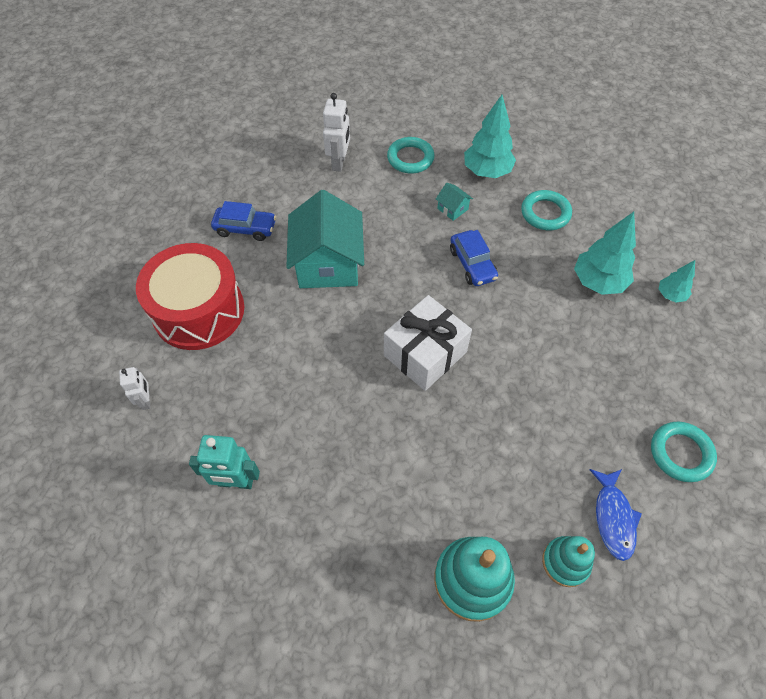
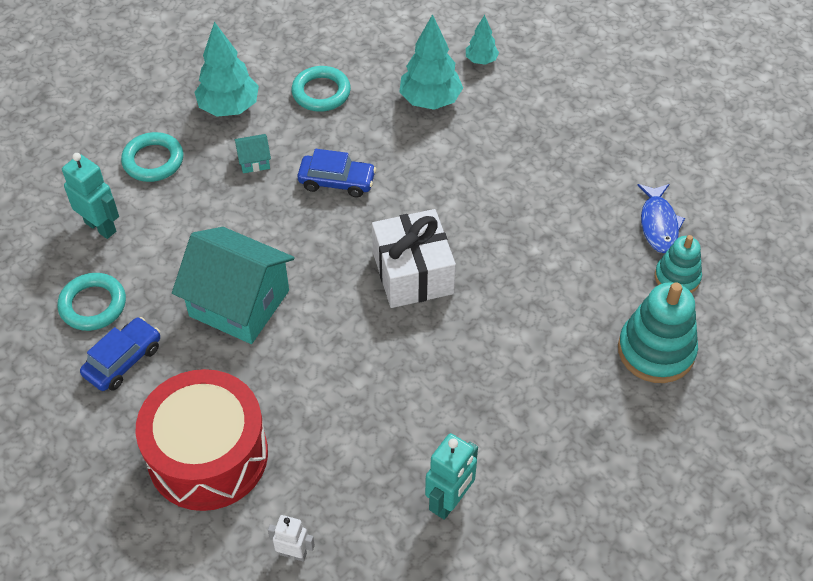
camera: 60 degrees left, 5 degrees down
white robot [323,93,350,172] -> turquoise robot [62,153,119,239]
blue fish [589,469,642,561] -> blue fish turned 60 degrees clockwise [637,184,685,253]
turquoise ring [651,422,717,482] -> turquoise ring moved to [58,273,126,331]

